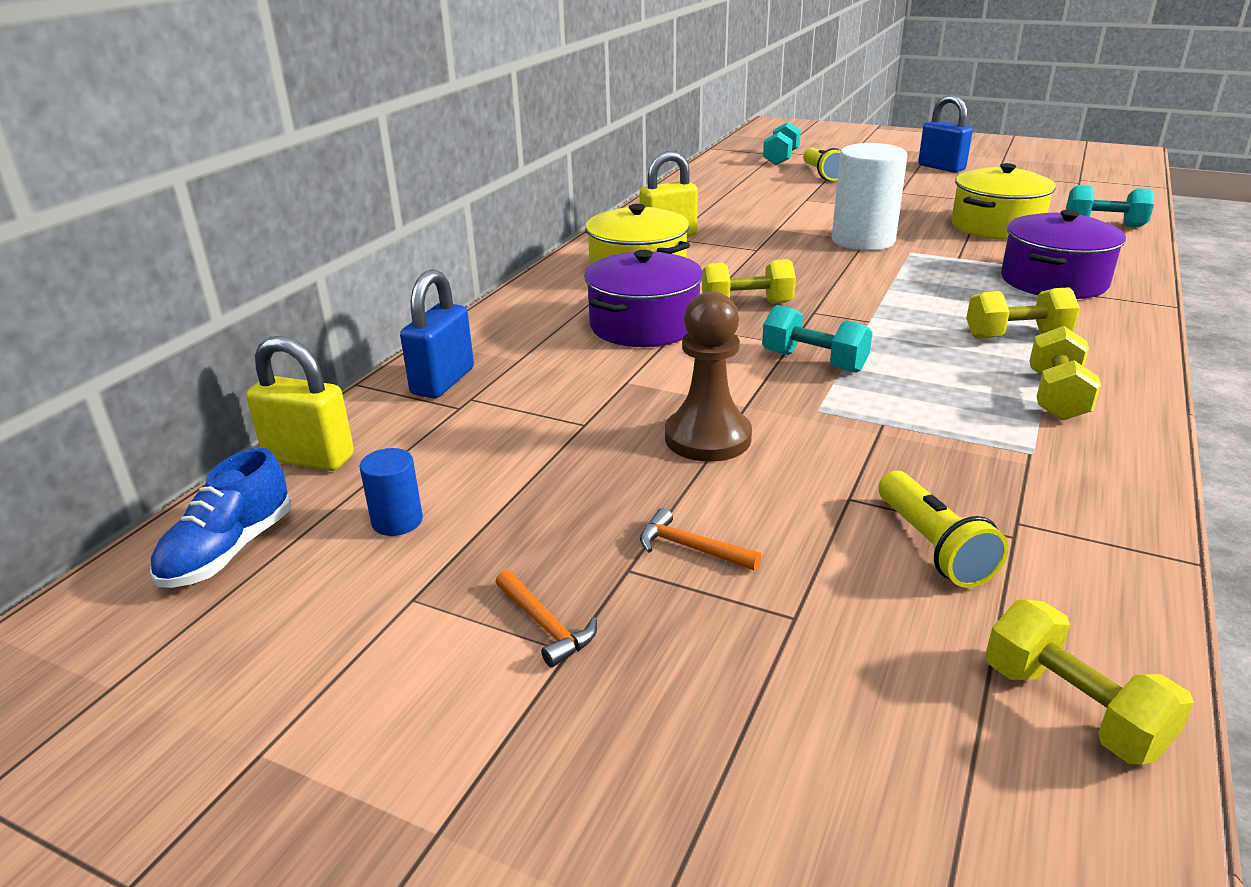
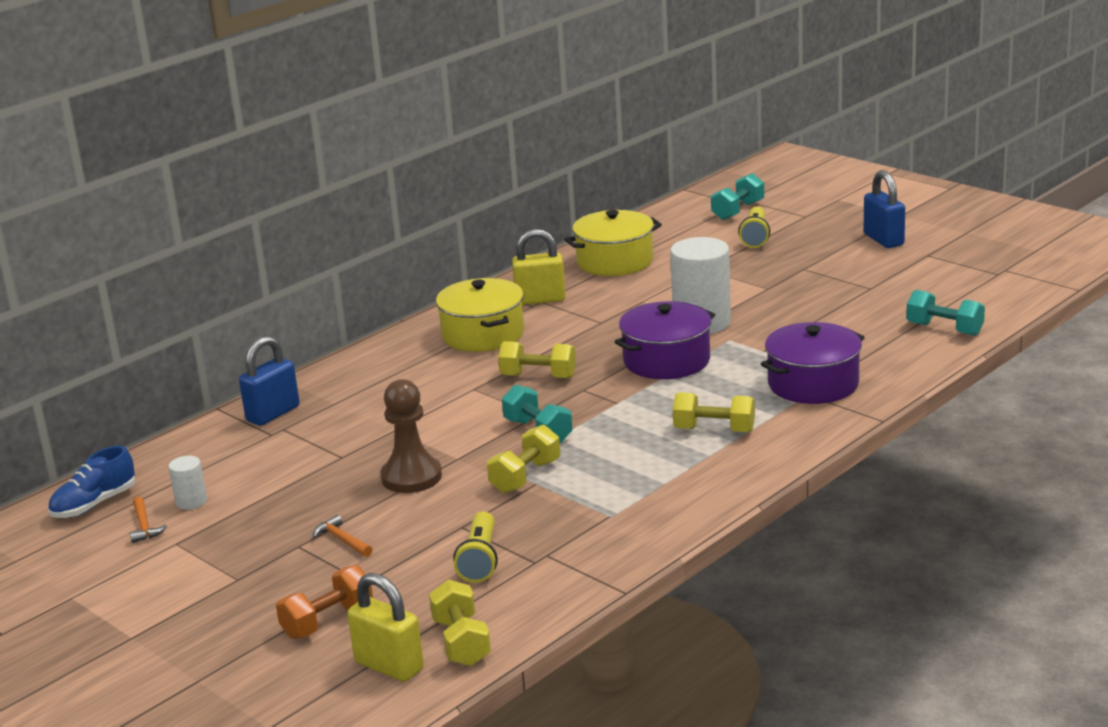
camera: 20 degrees right, 5 degrees down
yellow padlock [246,336,354,471] -> yellow padlock moved to [348,573,424,682]
blue cylinder [359,448,423,536] -> white cylinder [168,456,207,510]
orange hammer [496,570,597,668] -> orange hammer moved to [130,497,167,543]
purple pot [584,250,703,347] -> purple pot moved to [615,301,715,379]
yellow pot [951,163,1056,240] -> yellow pot moved to [564,210,662,276]
yellow dumbbell [1030,326,1101,421] -> yellow dumbbell moved to [487,425,560,493]
none -> orange dumbbell [276,565,373,639]

